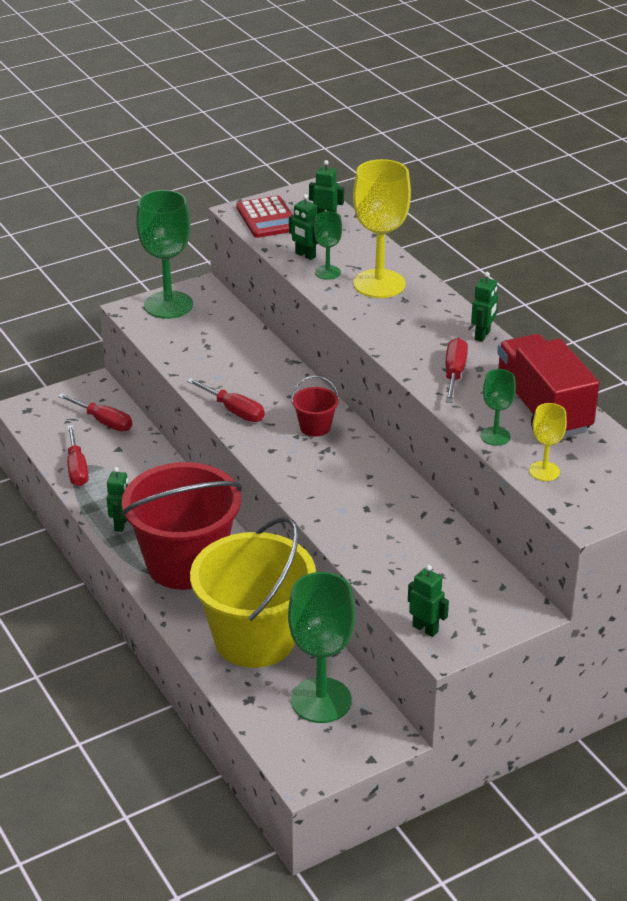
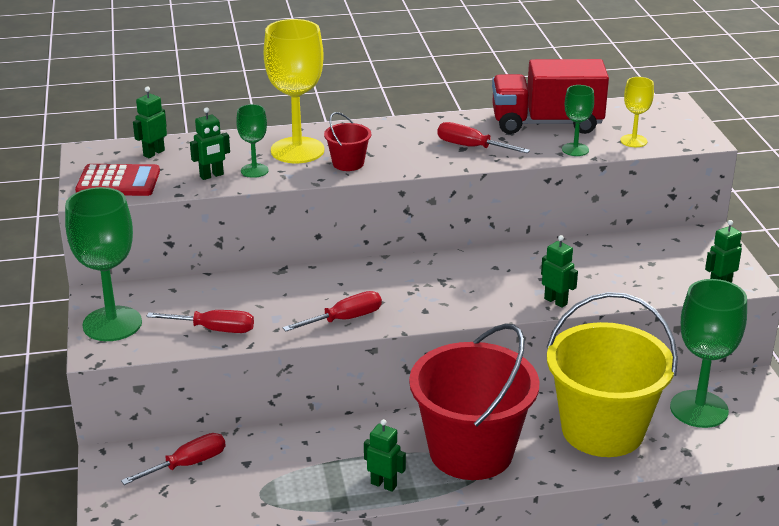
camera: 70 degrees left, 5 degrees down
red screwdriver [67,425,89,486] -> red screwdriver moved to [146,310,254,333]
red bucket [291,376,339,437] -> red bucket moved to [324,112,371,171]
green robot [471,272,498,342] -> green robot moved to [541,235,578,308]

